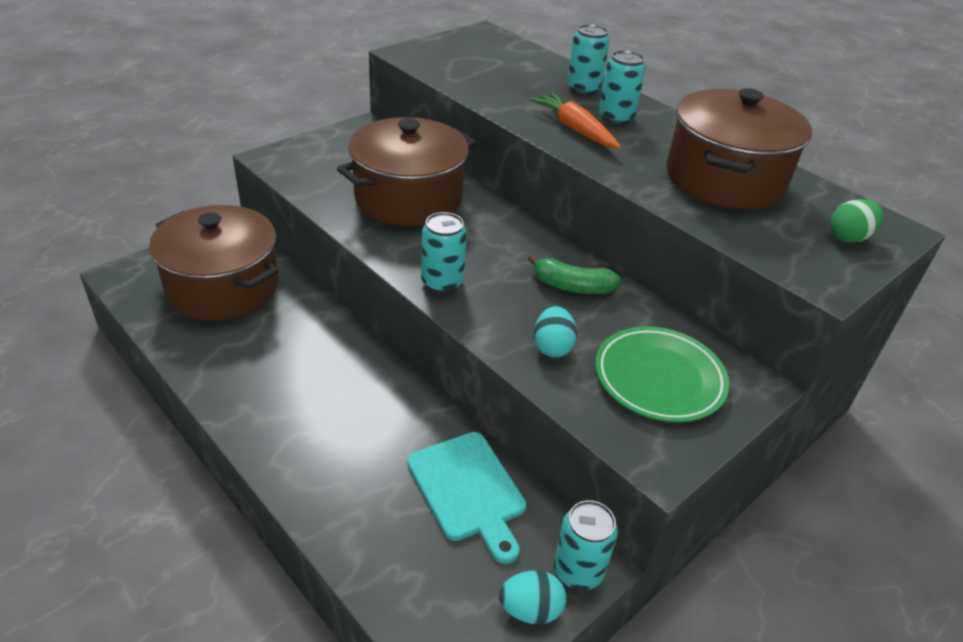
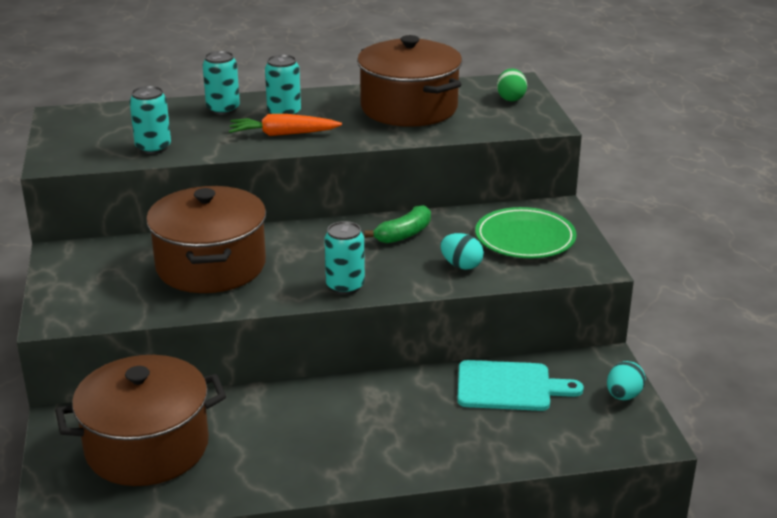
camera: 55 degrees left, 10 degrees down
turquoise can [554,500,618,590] -> turquoise can moved to [129,86,171,154]

